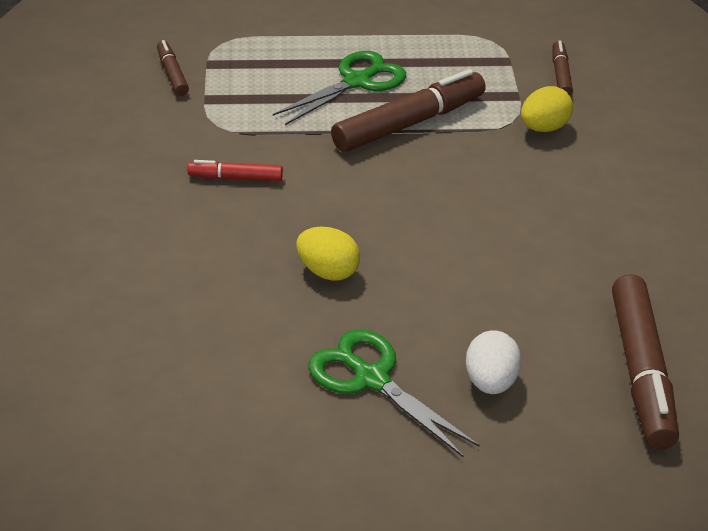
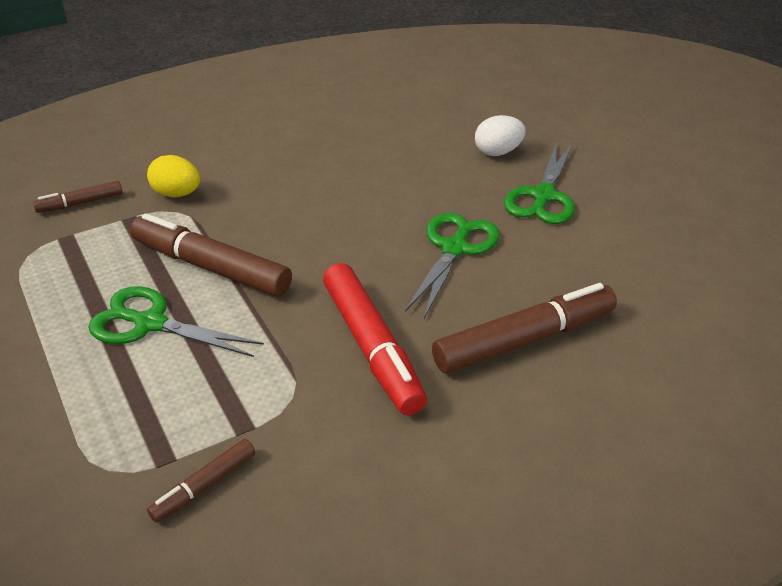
camera: 115 degrees left, 0 degrees up
red marker [187,160,283,181] -> red marker [323,263,427,416], size x1.97
yellow egg [296,226,360,281] -> green scissors [405,213,500,318]
brown marker [612,274,679,450] -> brown marker moved to [432,283,617,373]

